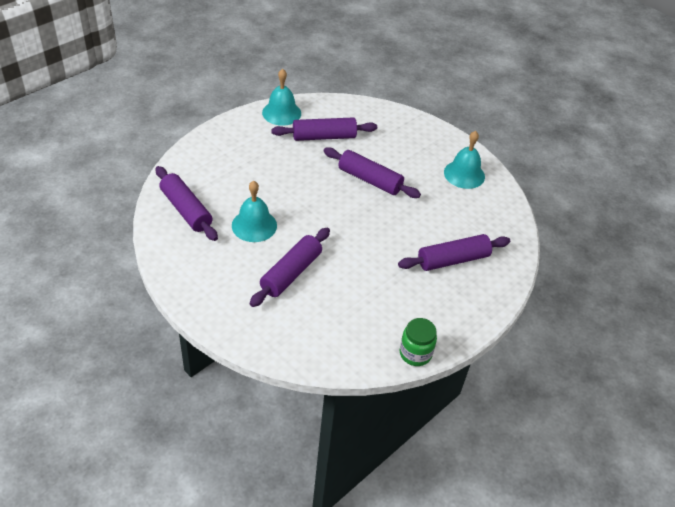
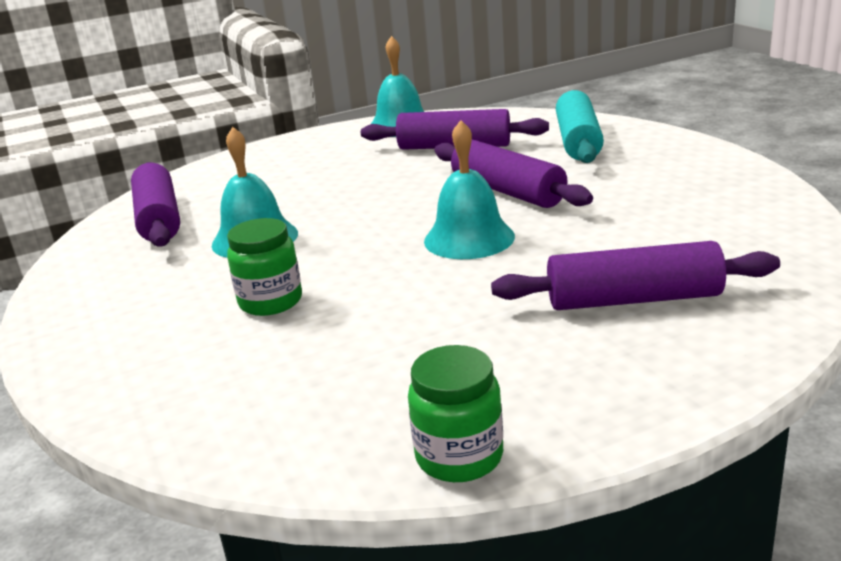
camera: 25 degrees right, 20 degrees down
purple rolling pin [250,228,330,307] -> green jar [227,218,302,316]
turquoise bell [444,131,485,189] -> turquoise bell moved to [424,120,515,259]
none -> turquoise rolling pin [556,90,604,163]

